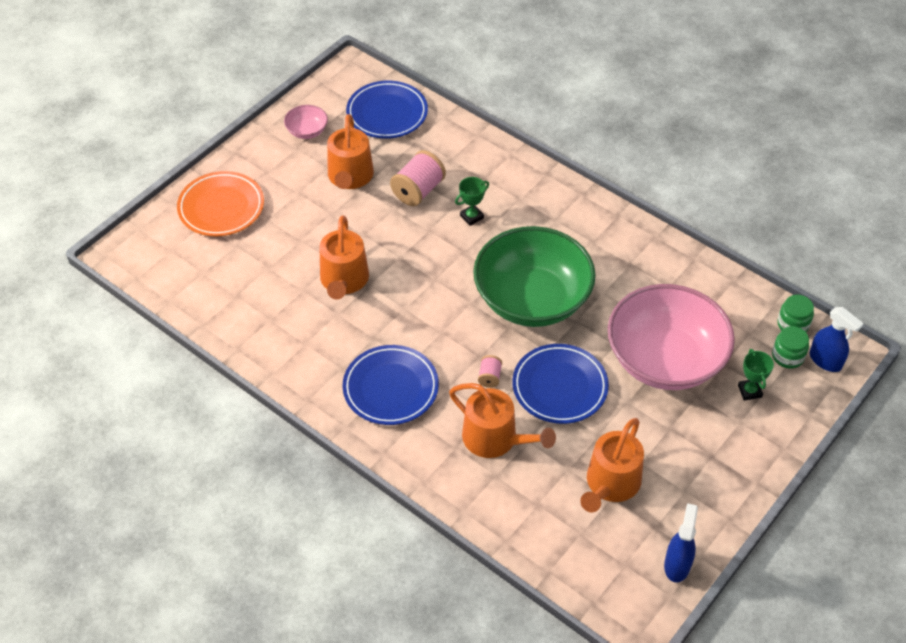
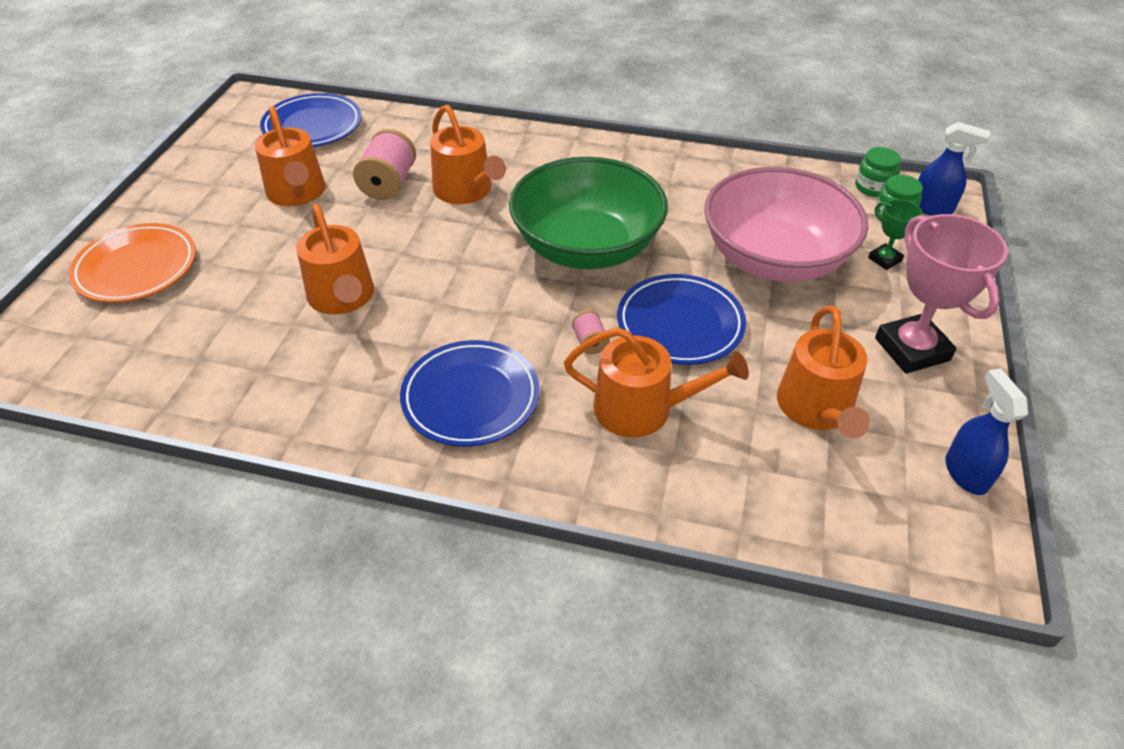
camera: 25 degrees left, 5 degrees down
pink bowl [284,105,328,139] -> none
green trophy [455,177,489,226] -> orange watering can [430,105,506,204]
none -> pink trophy [875,214,1008,374]

